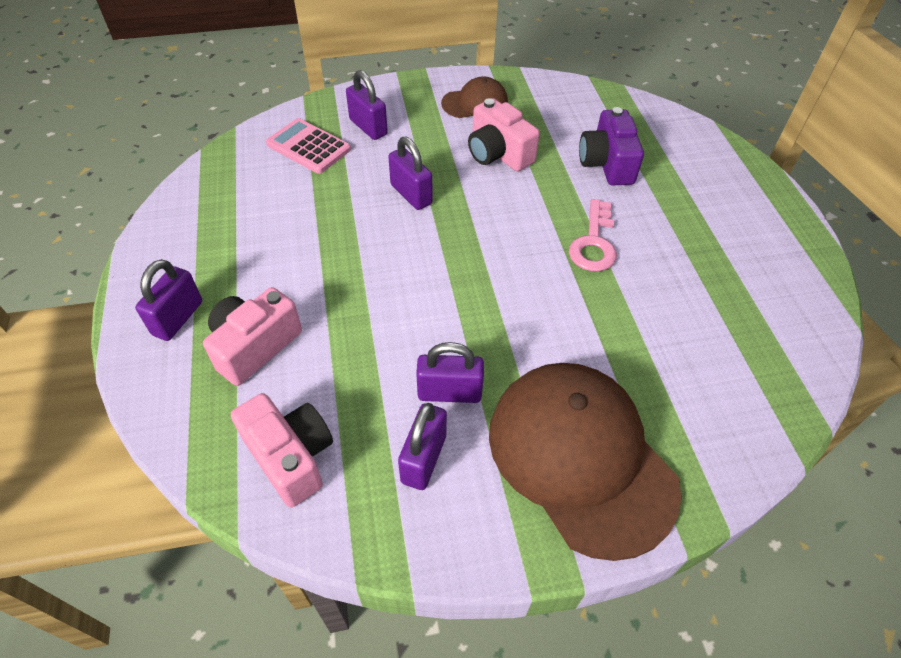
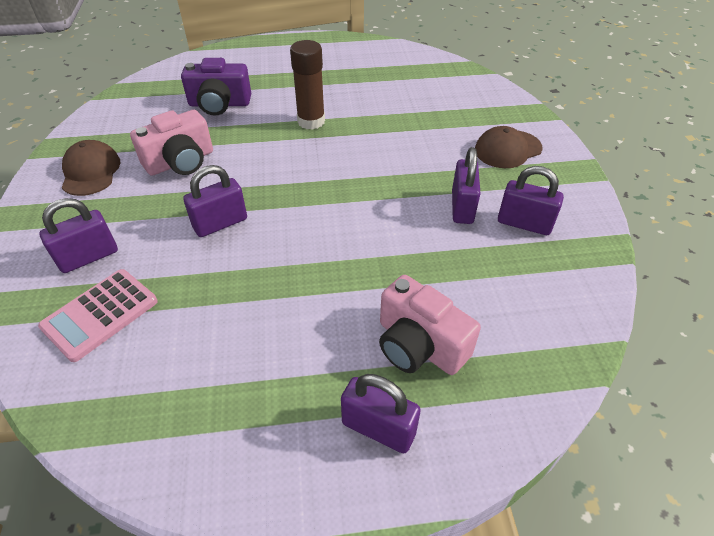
camera: 85 degrees left, 5 degrees down
pink camera [231,393,333,507] -> none
brown cap [489,363,682,561] -> brown cap [475,126,543,168], size x0.49
pink key [569,199,617,271] -> brown glue stick [290,40,325,130]

